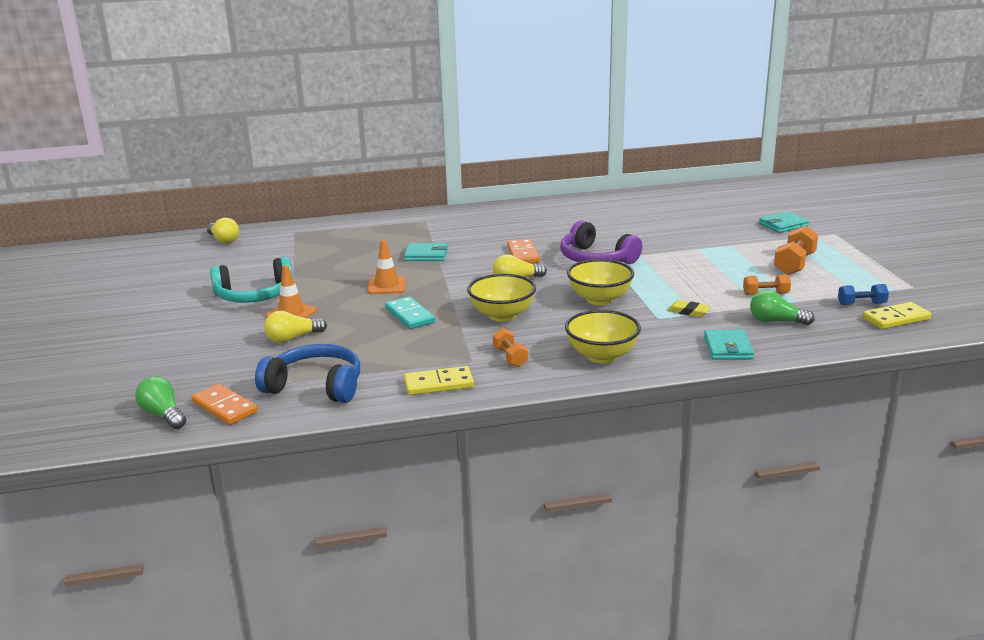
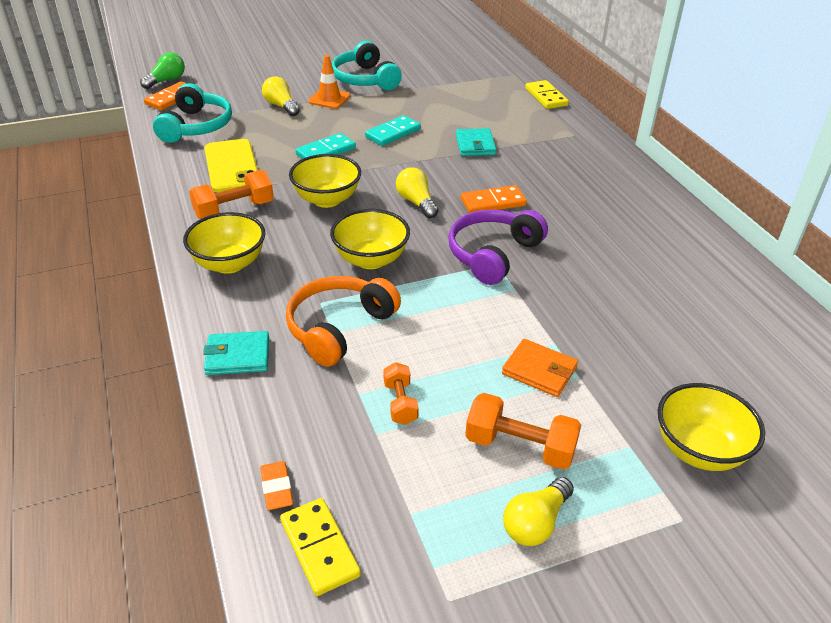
camera: 80 degrees right, 15 degrees up
yellow light bulb [207,218,239,244] -> yellow light bulb moved to [503,477,574,546]
blue headphones [255,344,360,403] -> turquoise headphones [153,83,232,143]
orange traffic cone [367,239,406,294] -> turquoise domino [365,115,421,146]
yellow domino [404,366,474,395] -> yellow domino moved to [525,80,569,109]
orange dumbbell [493,328,528,367] -> orange dumbbell [189,170,274,219], size x1.62
yellow eraser [667,300,711,317] -> orange headphones [286,276,401,367]
green light bulb [750,290,815,325] -> none
turquoise wallet [759,212,809,233] -> yellow bowl [658,383,765,471]
blue dumbbell [838,284,889,305] -> none
none -> yellow phone [204,139,258,193]
none -> orange eraser [260,461,293,510]
none -> orange wallet [502,339,578,397]

